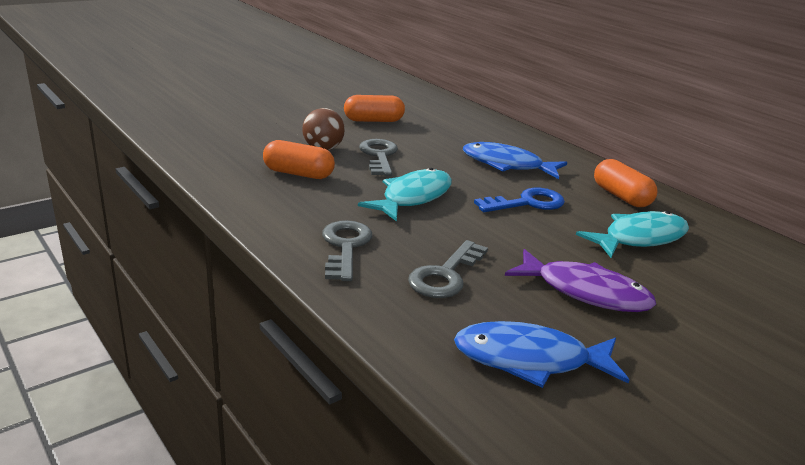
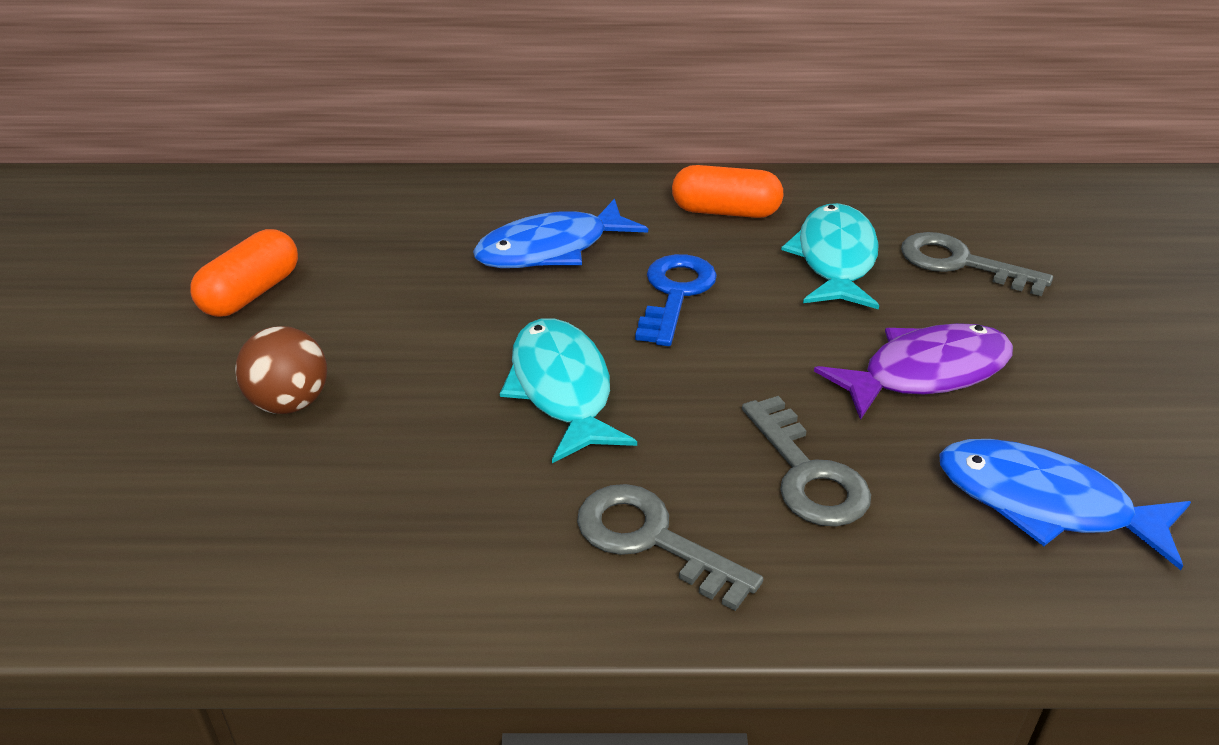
camera: 50 degrees left, 10 degrees up
orange capsule [263,140,335,179] -> none
grey key [359,139,398,176] -> grey key moved to [901,232,1053,296]
blue fish [454,321,629,388] -> blue fish turned 75 degrees clockwise [939,439,1191,570]

